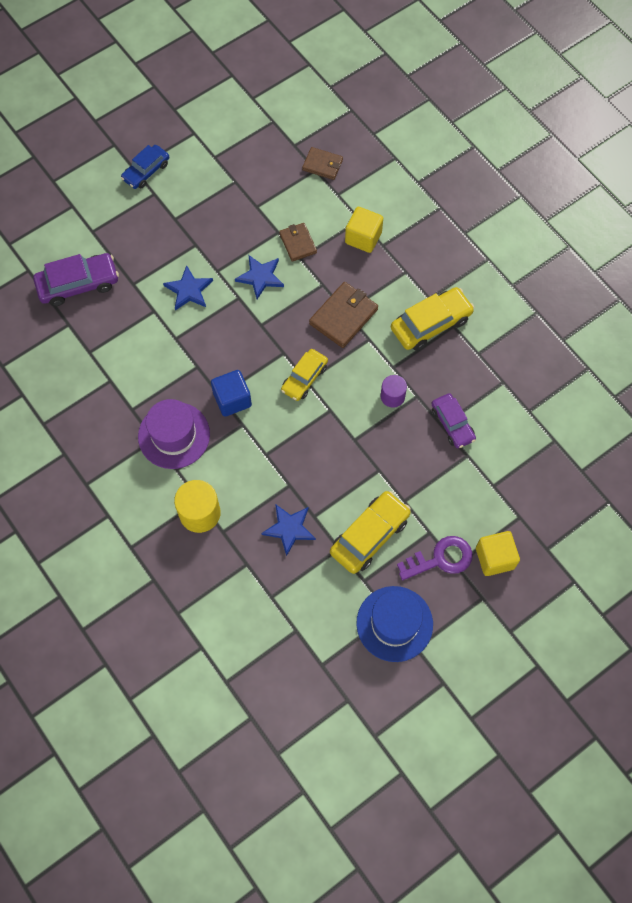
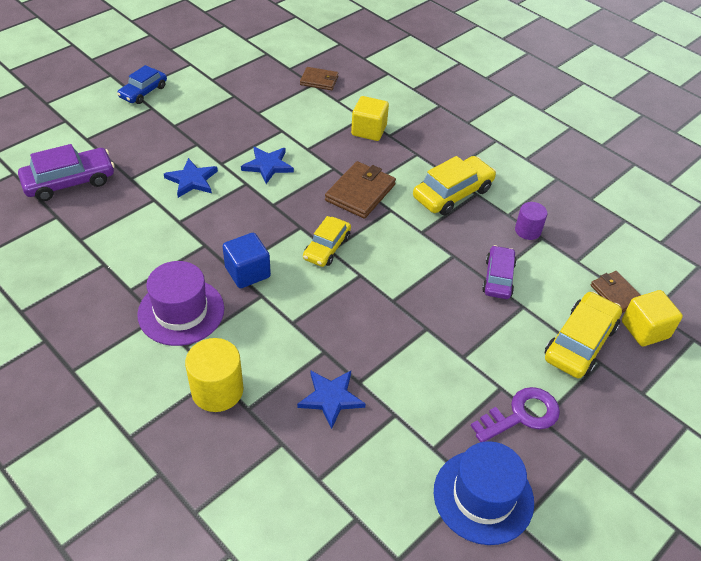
camera: 10 degrees left, 20 degrees down
brown wallet [279,223,317,262] -> brown wallet moved to [591,271,641,313]
yellow car [330,491,411,574] -> yellow car moved to [544,292,622,378]
purple cylinder [380,375,407,408] -> purple cylinder moved to [515,202,547,240]
purple car [431,393,476,448] -> purple car turned 135 degrees counterclockwise [482,245,517,299]
yellow cube [476,531,520,576] -> yellow cube moved to [622,290,683,346]

